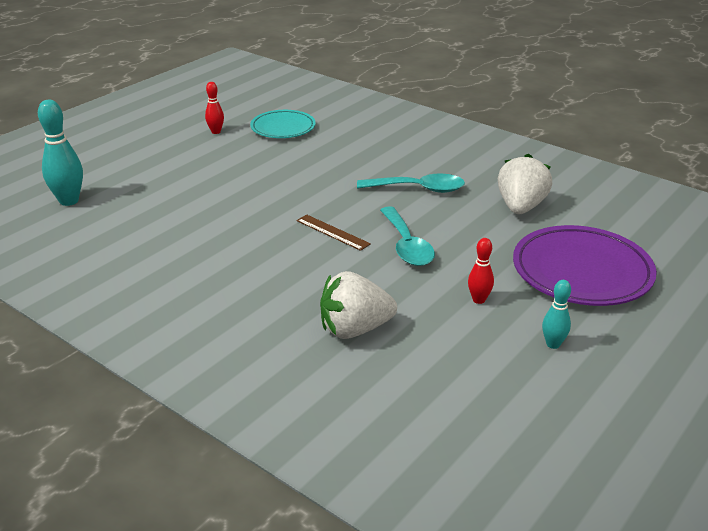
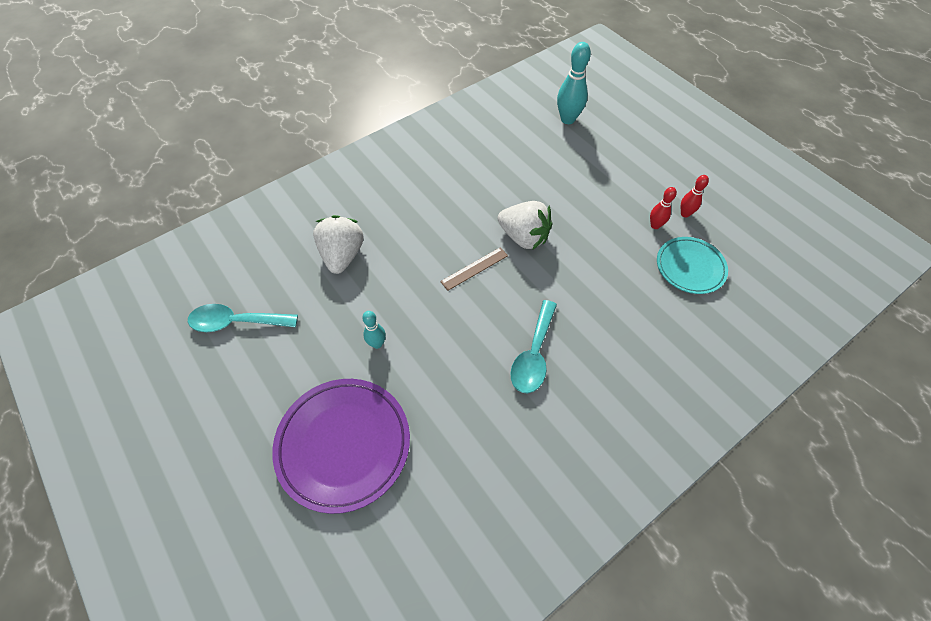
camera: 105 degrees right, 25 degrees up
turquoise spoon [380,206,435,266] -> turquoise spoon moved to [188,304,298,332]
red bowling pin [468,238,494,304] -> red bowling pin moved to [650,187,677,229]
white strawberry [498,154,552,214] -> white strawberry moved to [498,201,552,249]
turquoise bowling pin [542,280,571,349] -> turquoise bowling pin moved to [362,311,386,349]

